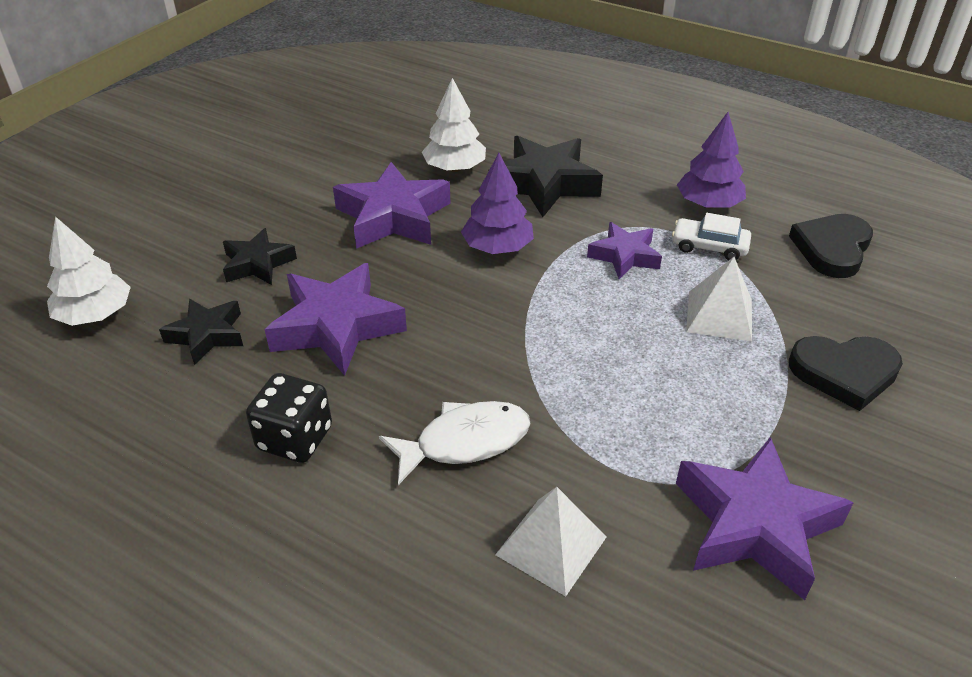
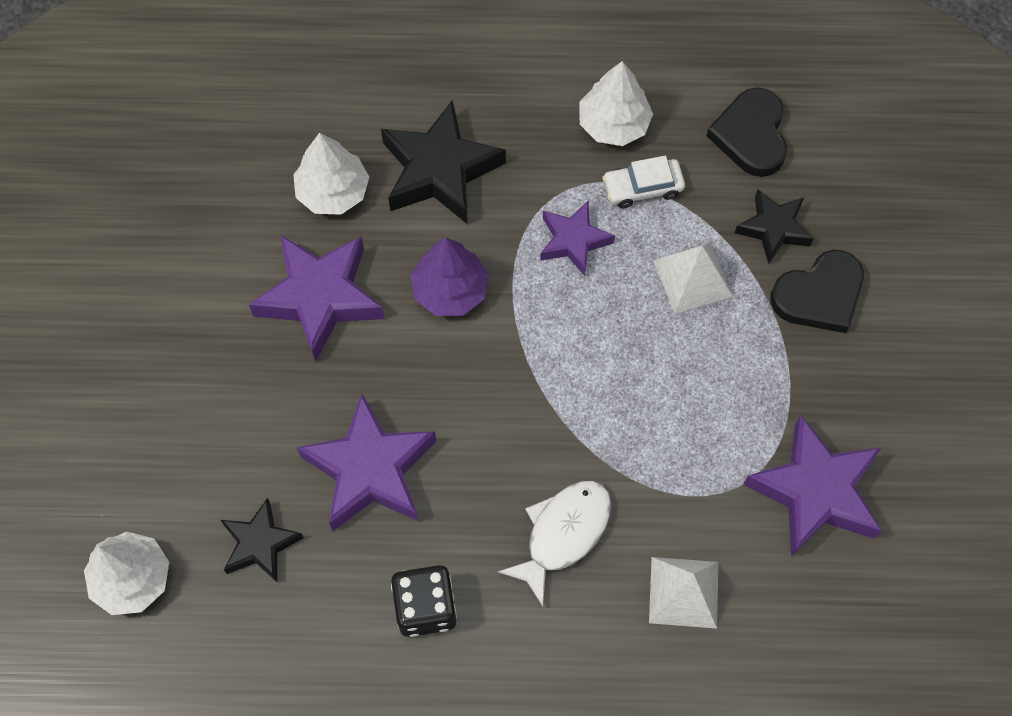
camera: 30 degrees left, 25 degrees up
black star [223,228,297,285] -> black star moved to [735,189,813,264]
purple tree [677,112,746,208] -> white tree [580,61,653,146]

